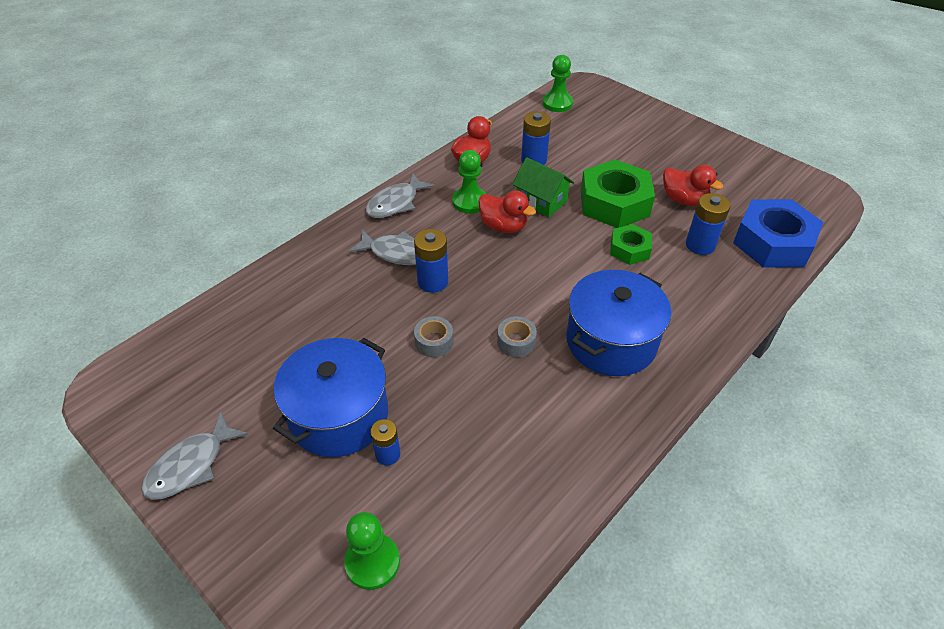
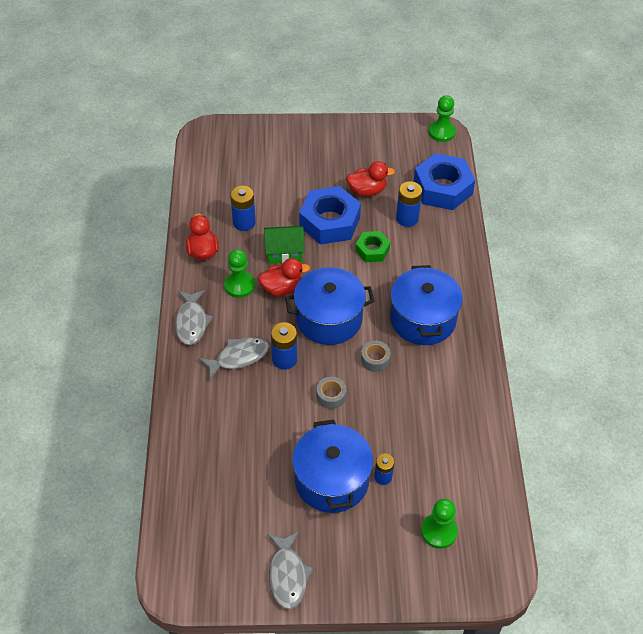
camera: 45 degrees left, 5 degrees up
green pawn [543,55,573,112] -> green pawn moved to [429,95,456,142]
green nut [580,160,655,228] -> blue nut [299,186,361,245]
none -> blue pot [285,267,375,345]

